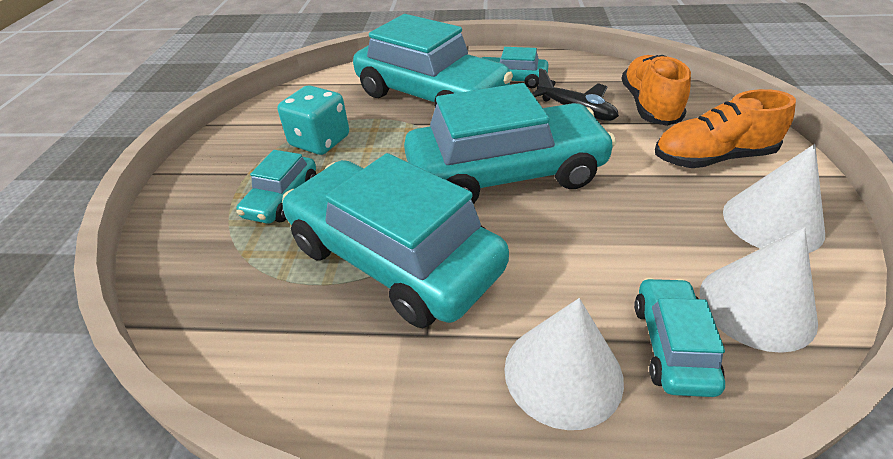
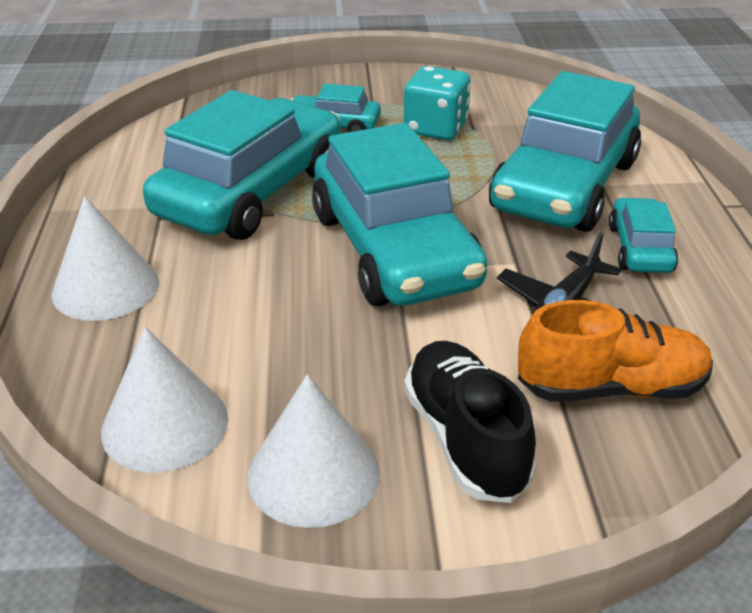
camera: 80 degrees right, 5 degrees down
turquoise car [634,277,725,397] -> none
orange shoe [655,89,796,168] -> black shoe [404,341,536,503]

